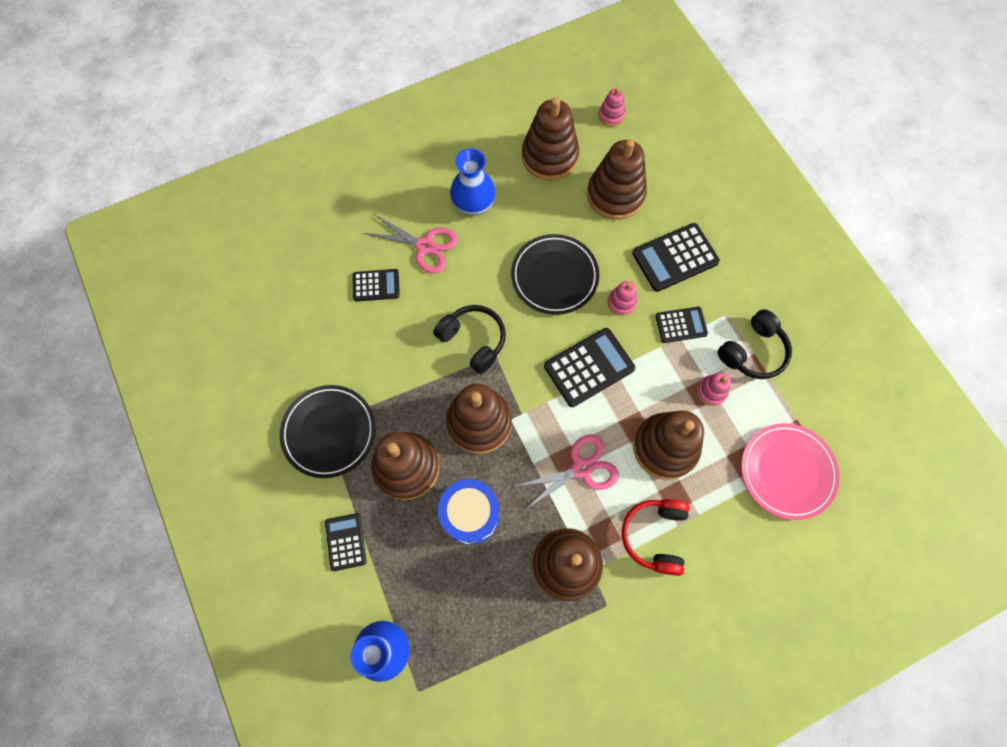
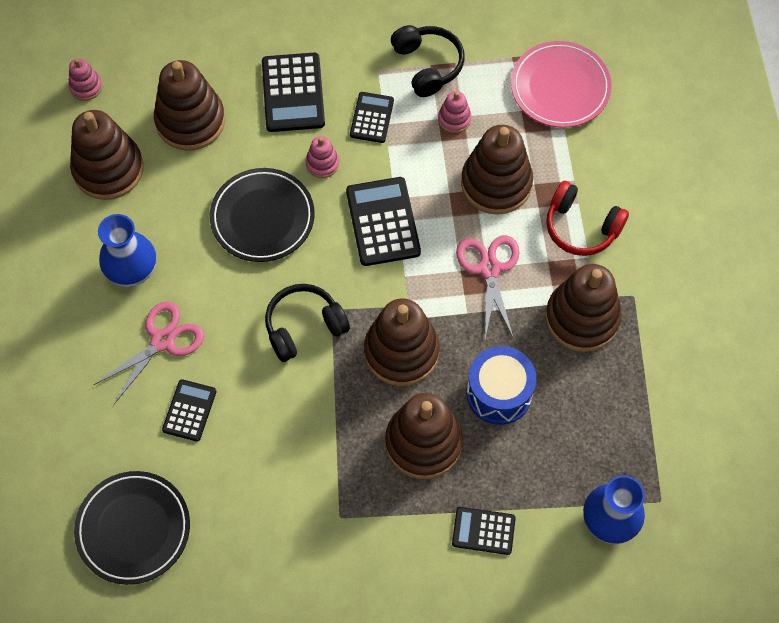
camera: 70 degrees left, 5 degrees down
black plate [280,385,375,478] -> black plate moved to [74,471,190,585]

